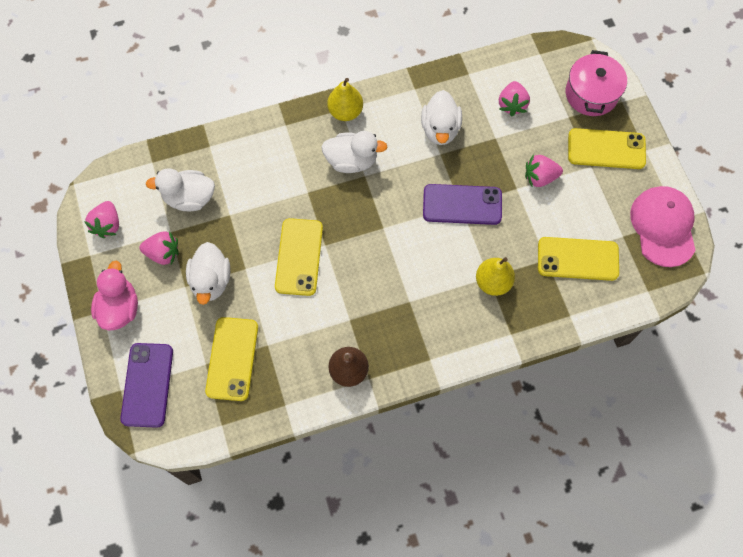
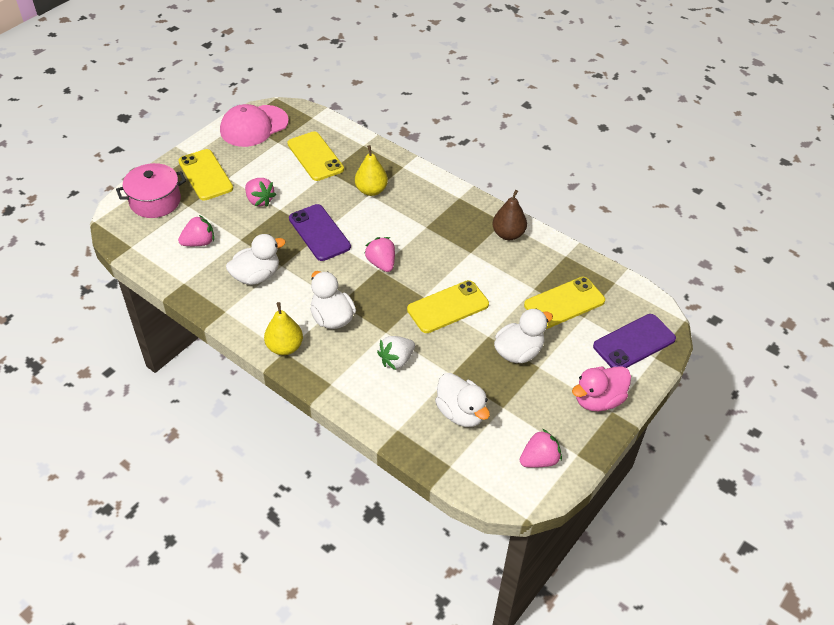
camera: 125 degrees left, 20 degrees down
pink strawberry [139,231,179,265] -> pink strawberry moved to [364,237,395,272]
none -> white strawberry [377,336,415,370]

